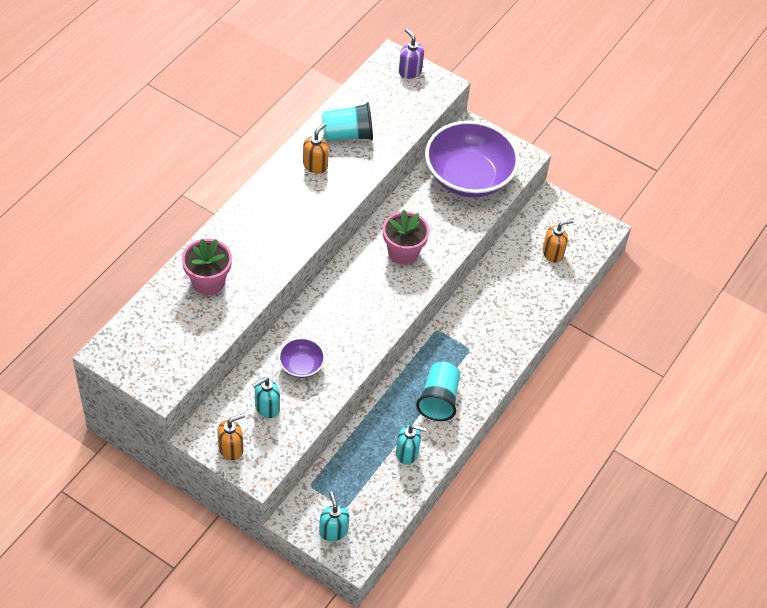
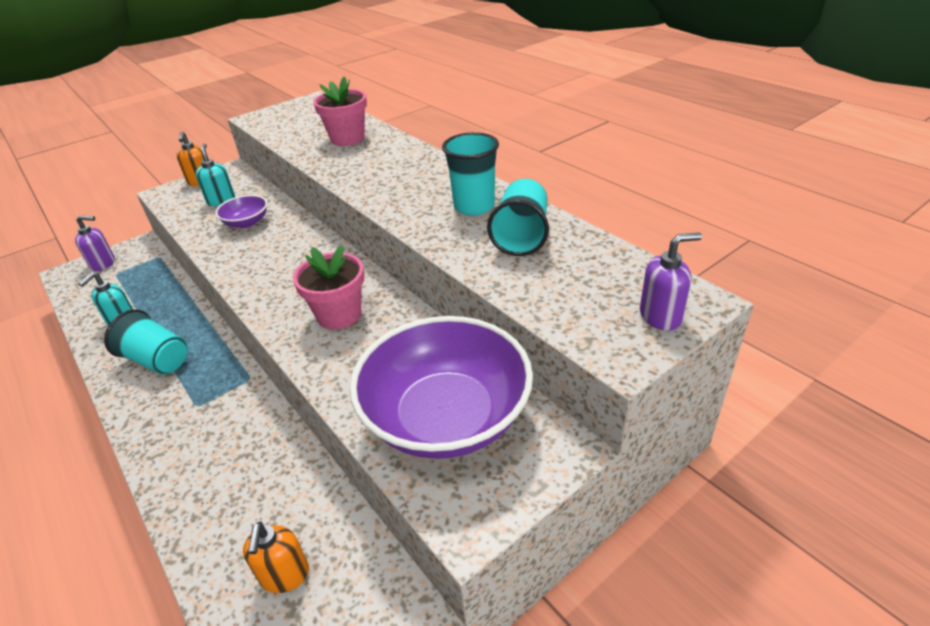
camera: 115 degrees right, 15 degrees down
orange soap dispenser [303,123,329,174] -> turquoise cup [442,132,499,216]
turquoise soap dispenser [319,491,349,541] -> purple soap dispenser [75,215,115,271]

